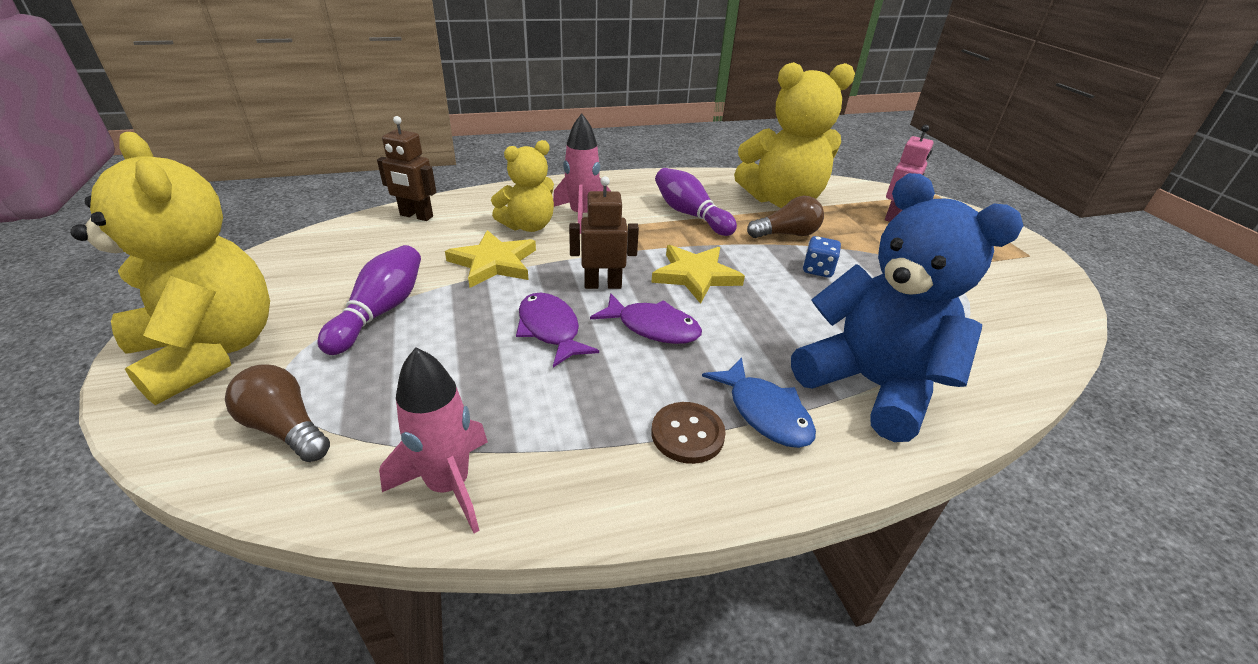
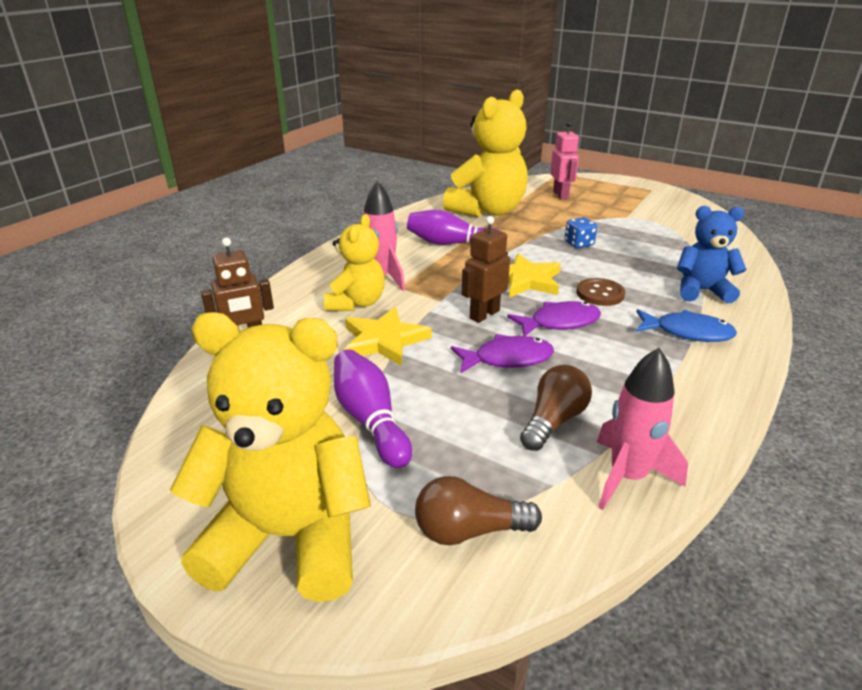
camera: 40 degrees left, 5 degrees down
purple fish [516,293,599,368] -> purple fish turned 150 degrees clockwise [451,334,554,374]
brown button [651,402,726,464] -> brown button moved to [577,278,625,306]
brown light bulb [747,196,824,238] -> brown light bulb moved to [520,365,592,451]
blue teddy bear [791,173,1023,442] -> blue teddy bear [677,206,747,303], size x0.59

